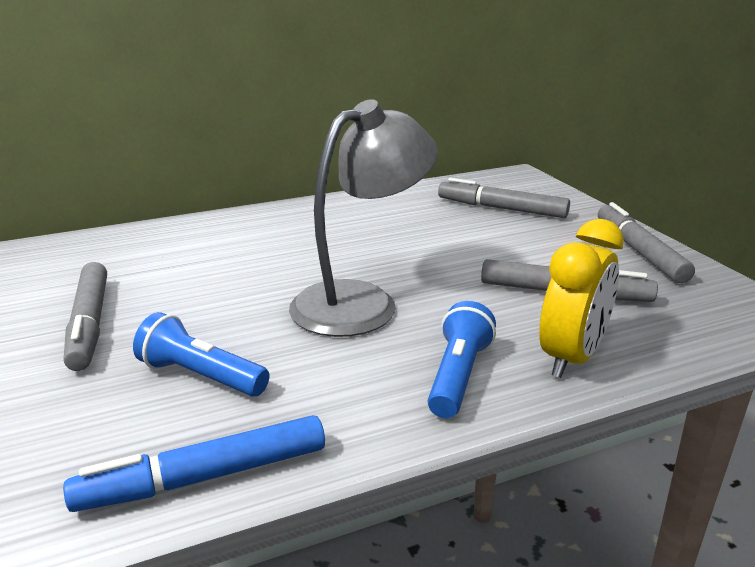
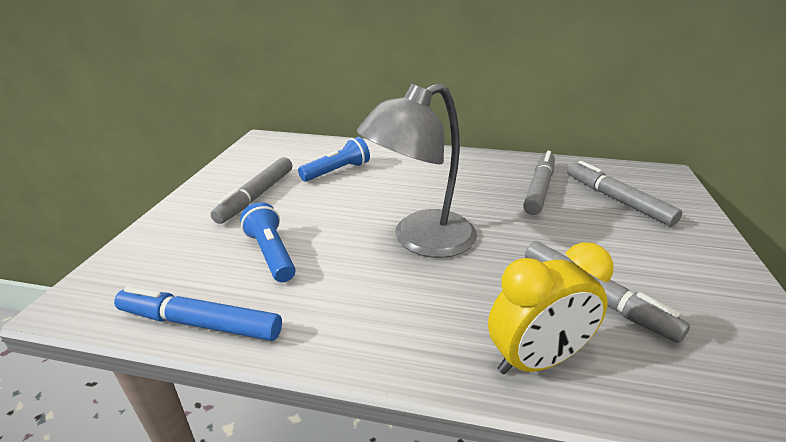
camera: 35 degrees right, 5 degrees up
grey lamp [289,99,438,337] -> grey lamp turned 150 degrees clockwise [357,83,477,258]
blue flashlight [428,301,496,418] -> blue flashlight moved to [298,137,370,182]
grey marker [598,202,695,283] -> grey marker moved to [523,151,555,215]

